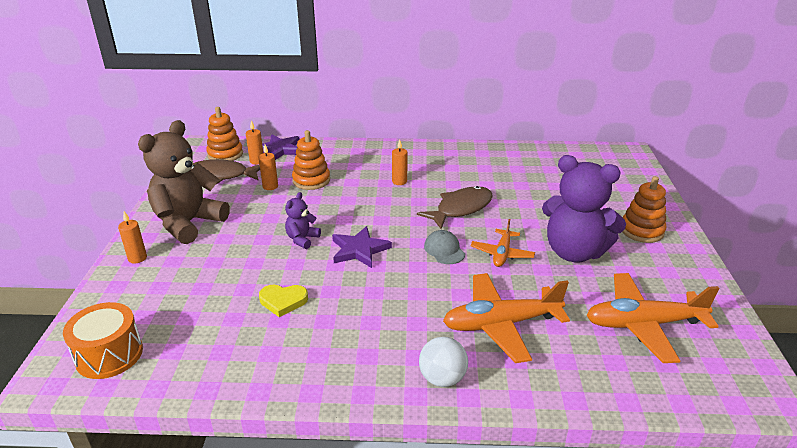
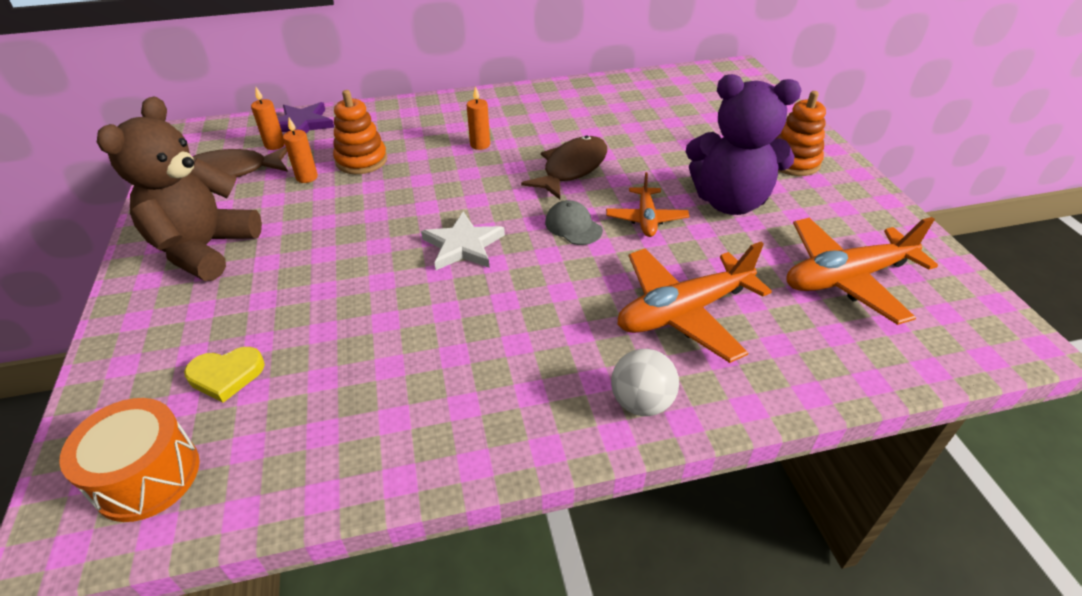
camera: 15 degrees left, 10 degrees up
orange candle [118,211,147,264] -> none
orange stacking toy [206,107,243,161] -> none
yellow heart [259,285,308,317] -> yellow heart moved to [184,347,265,403]
purple teddy bear [285,192,321,249] -> none
purple star [332,226,392,268] -> white star [421,212,505,270]

